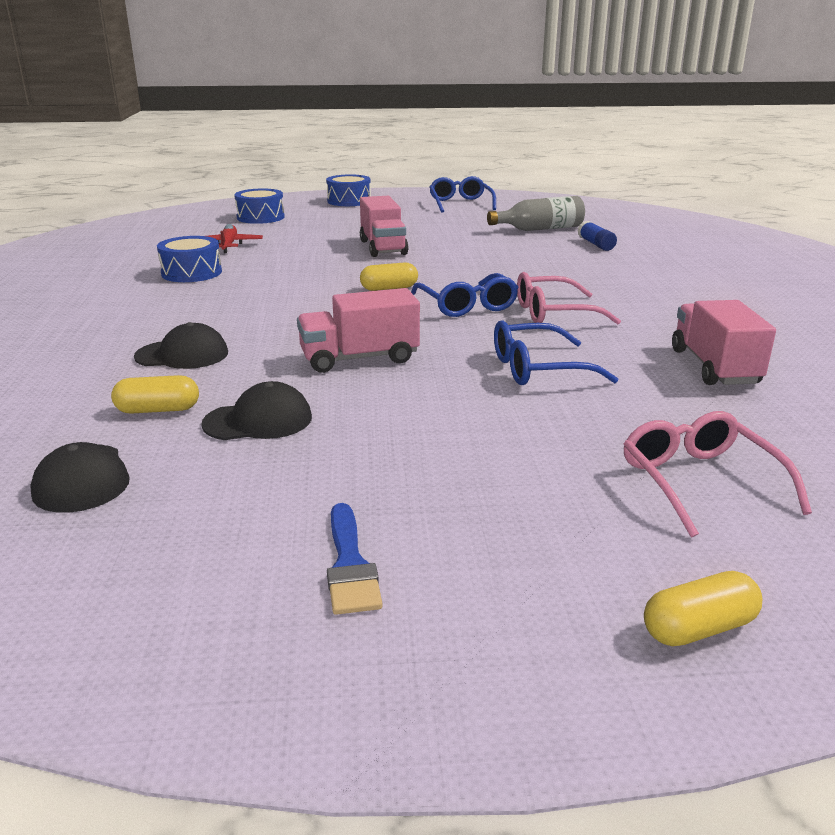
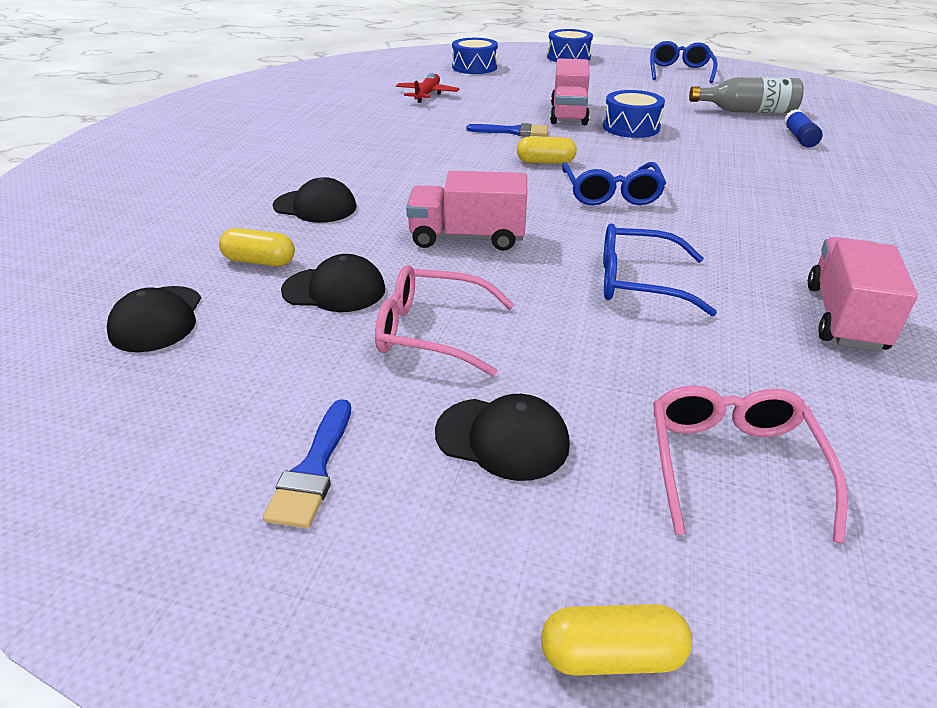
camera: 20 degrees right, 10 degrees up
blue drum [157,236,222,282] -> blue drum moved to [603,90,665,138]
pink glasses [517,272,621,324] -> pink glasses moved to [375,265,515,376]
none -> black cap [435,394,570,481]
none -> blue brush [467,123,548,137]

